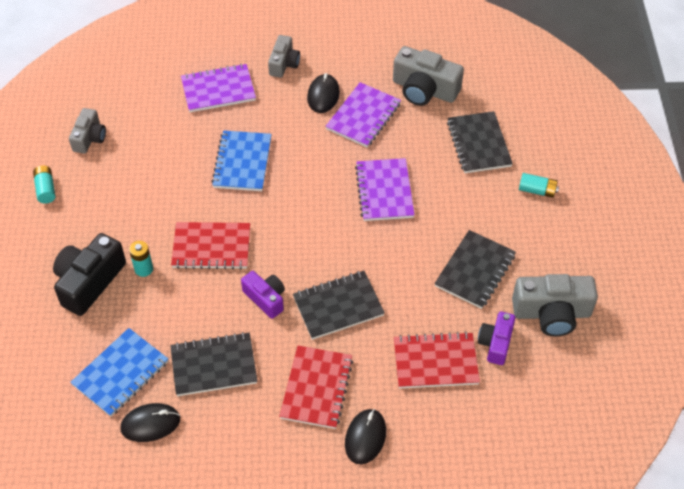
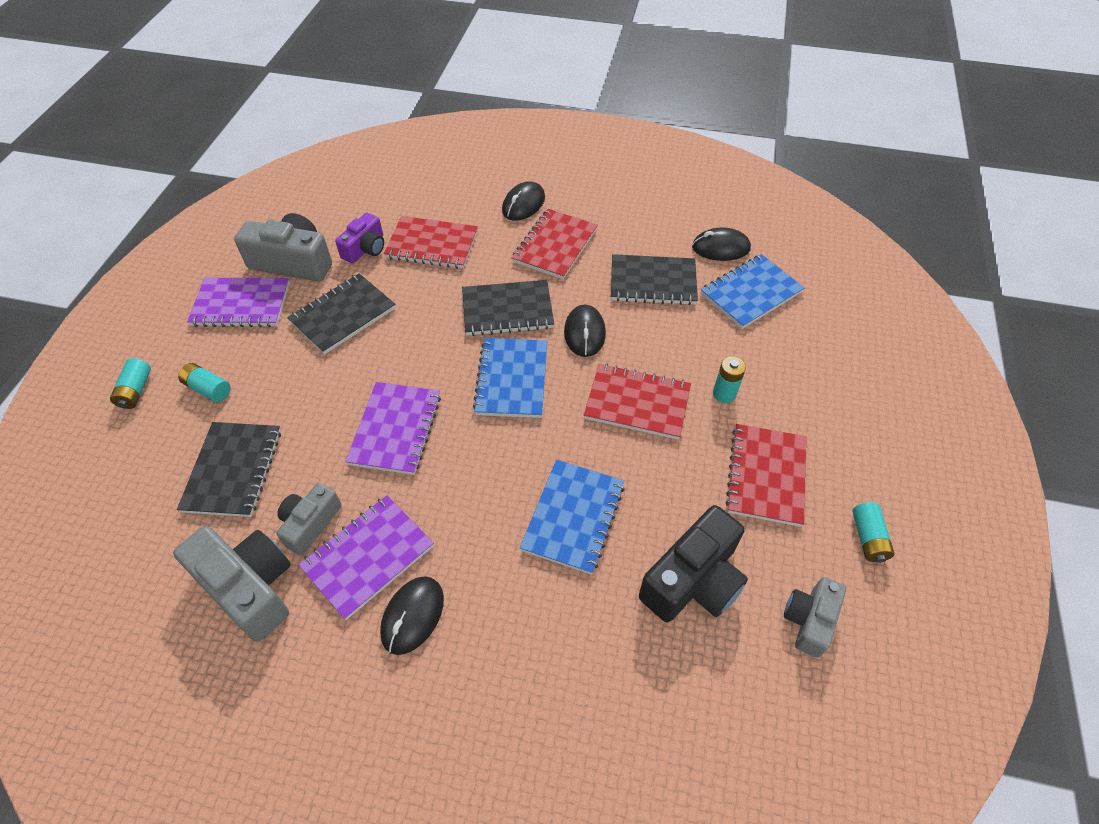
camera: 165 degrees left, 0 degrees up
black camera [53,233,126,316] -> black camera moved to [639,505,748,622]
purple notebook [181,64,256,112] -> purple notebook moved to [187,278,290,327]
purple camera [241,271,285,319] -> black mouse [564,305,606,357]
grey camera [268,35,300,78] -> grey camera moved to [276,483,342,555]
none -> turquoise battery [110,358,151,409]
none -> blue notebook [473,338,547,418]
none -> red notebook [725,424,806,527]

